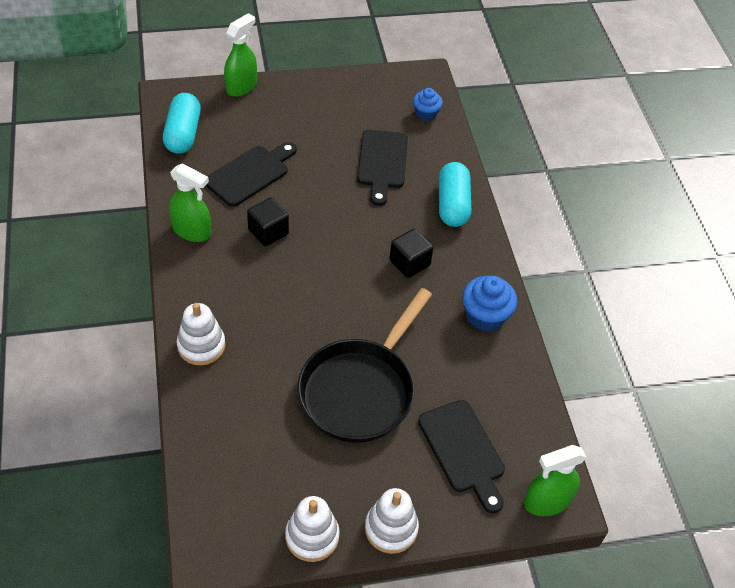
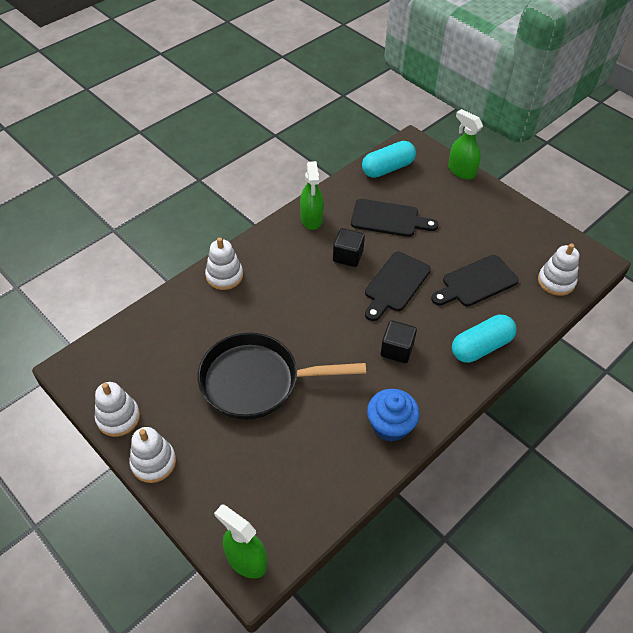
camera: 60 degrees right, 0 degrees up
green spray bottle [224,13,257,97] -> green spray bottle turned 135 degrees counterclockwise [448,109,483,180]
blue cupcake [413,88,443,121] -> white stacking toy [538,243,579,296]
black cutting board [418,400,505,513] -> black cutting board moved to [365,252,431,321]

